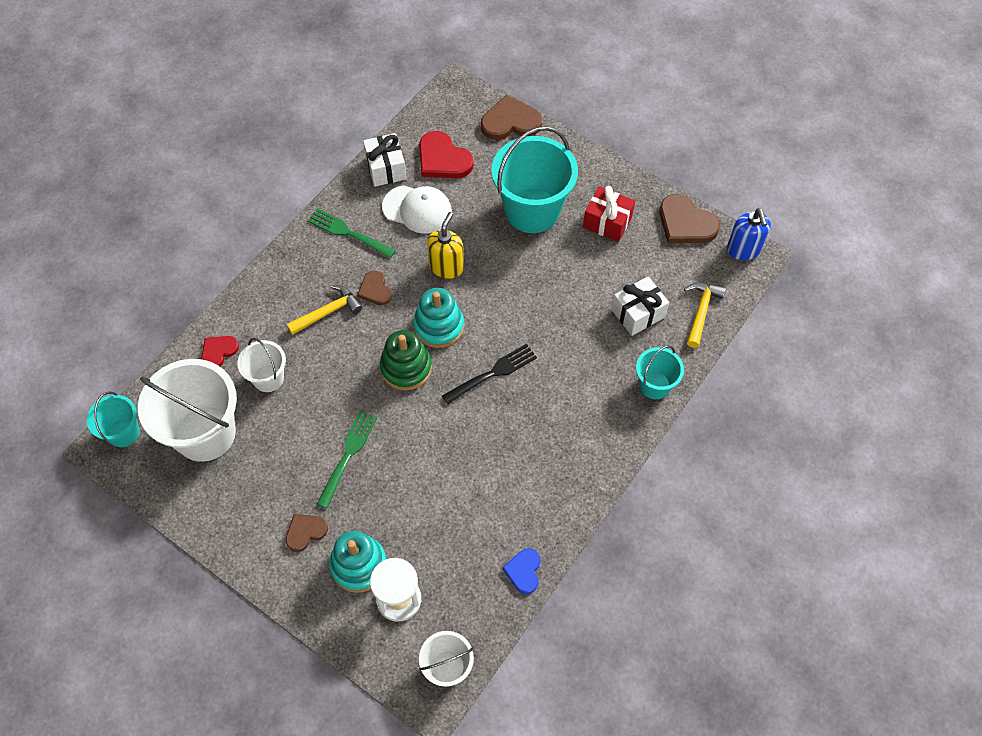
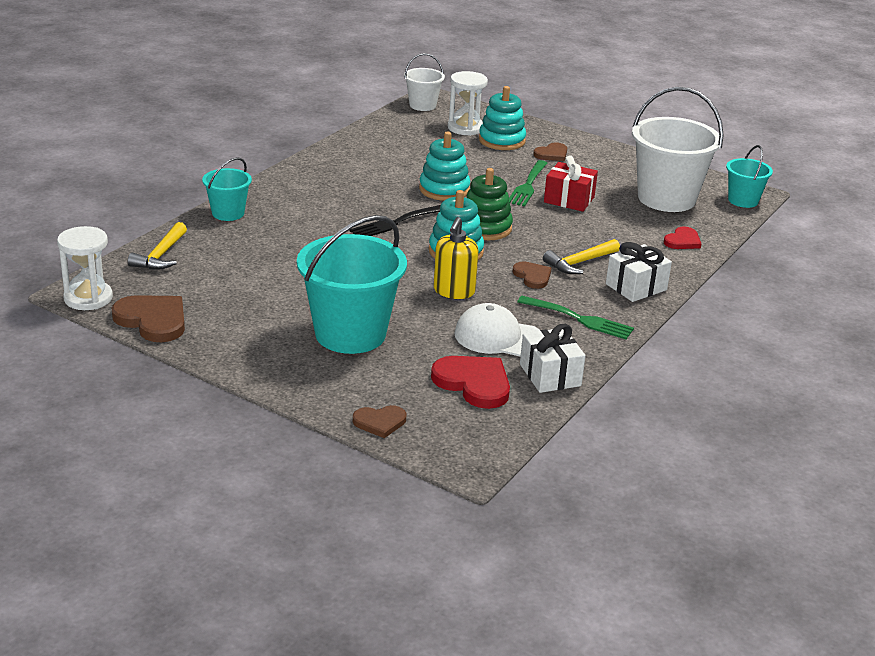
camera: 175 degrees right, 30 degrees down
white bucket [237,338,286,392] -> none
brown heart [481,95,542,140] -> brown heart [353,405,407,438], size x0.59
blue heart [502,548,541,594] -> none
red gift [583,186,635,242] -> red gift moved to [544,155,598,212]
white gift [611,276,669,336] -> white gift moved to [606,242,672,302]
blue soap dispenser [727,208,771,260] -> white hourglass [57,226,113,310]
none -> turquoise stacking toy [419,132,470,201]

